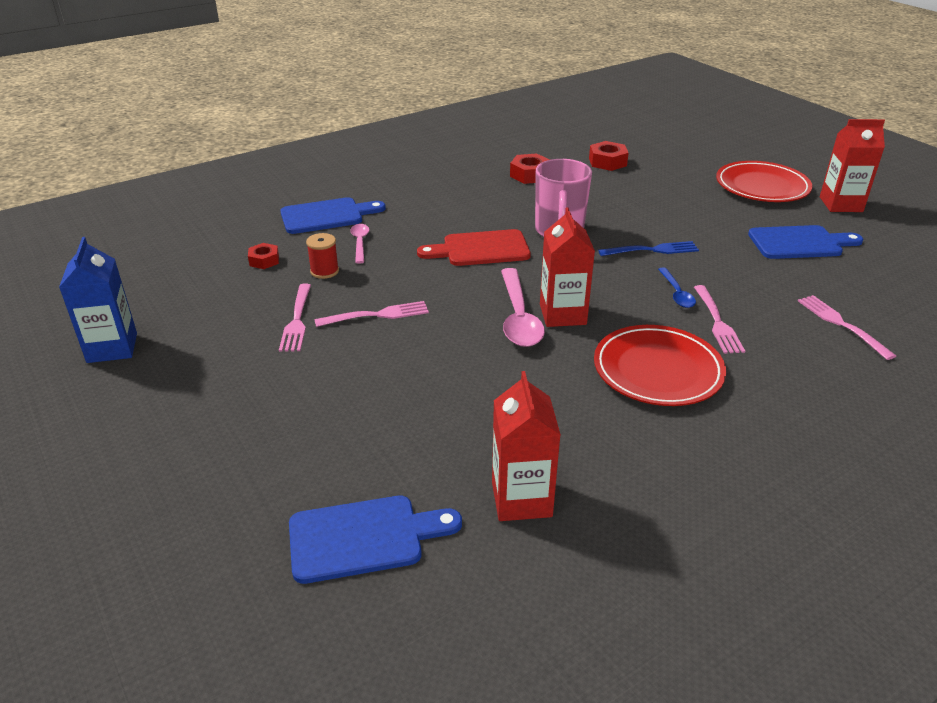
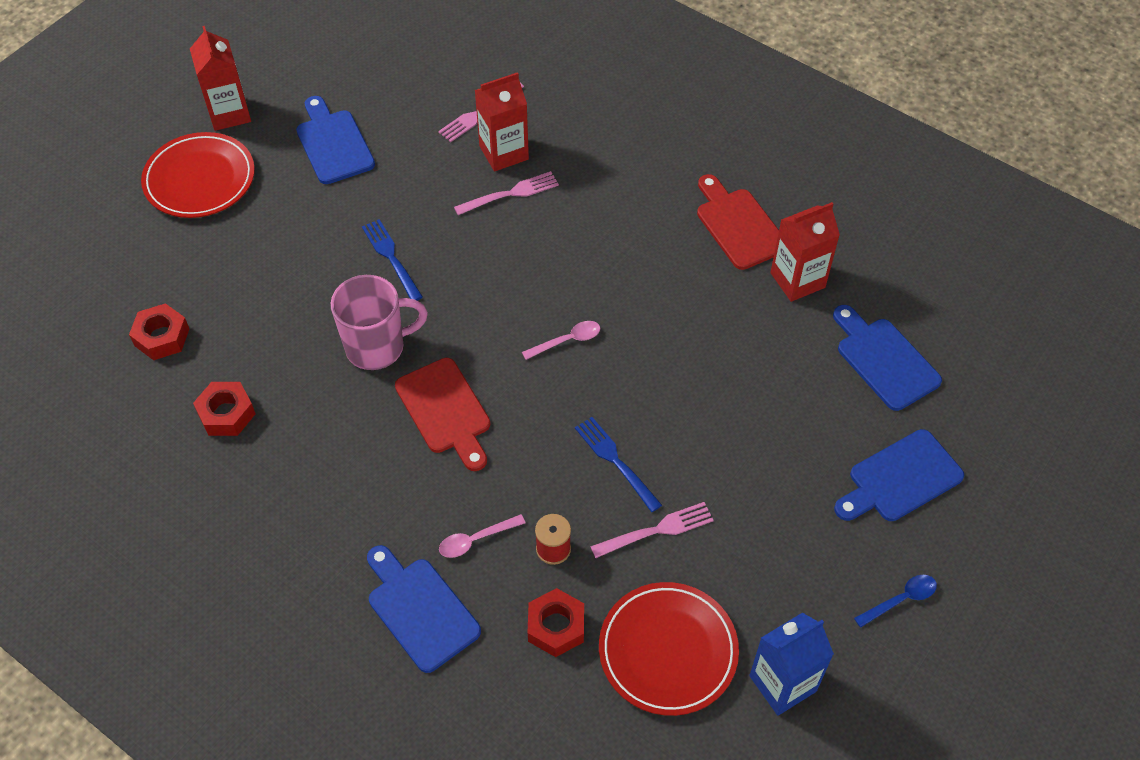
camera: 110 degrees left, 20 degrees up
red nut [248,243,279,269] -> red nut [528,588,584,657], size x1.51
pink fork [314,301,429,327] -> blue fork [575,417,662,512]
pink spoon [501,268,545,347] -> pink spoon [522,321,600,360], size x0.55
red carton [540,207,595,327] -> red carton moved to [475,72,529,171]
red plate [594,325,726,406] -> red plate moved to [599,582,739,716]
blue spoon [658,267,696,308] -> blue spoon moved to [854,575,937,628]
none -> red cutting board [697,174,779,270]
none -> blue cutting board [834,429,964,521]

